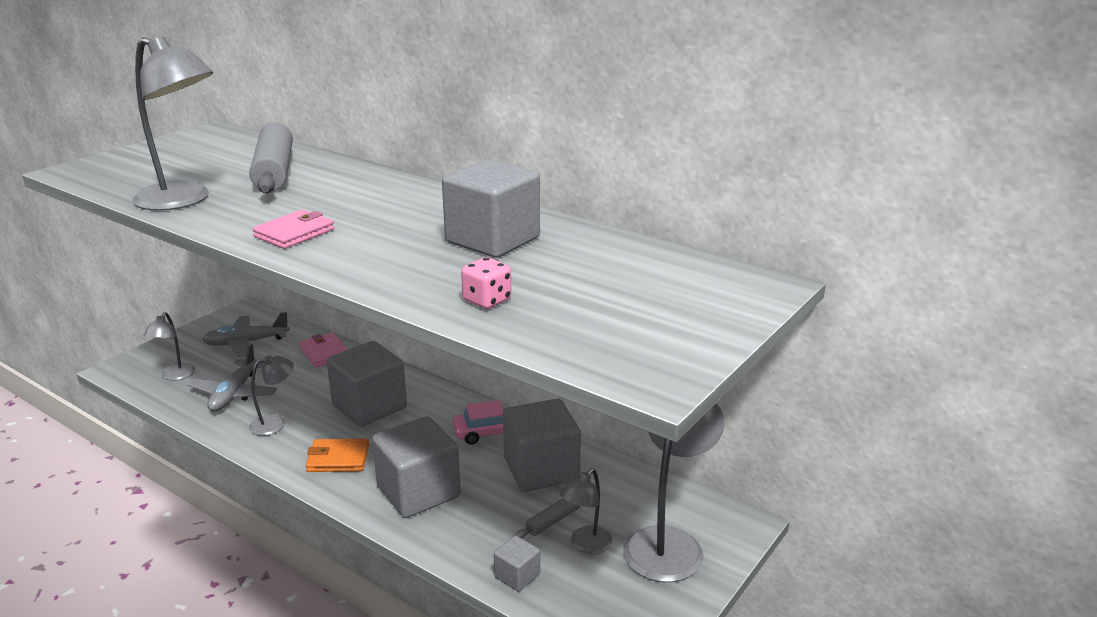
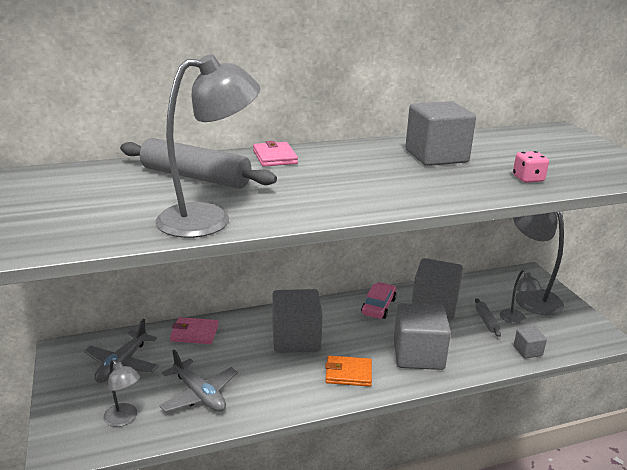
camera: 55 degrees left, 0 degrees up
grey lamp [249,355,294,436] -> none
pink wallet [252,210,334,249] -> pink wallet moved to [253,141,298,166]
orange wallet [306,438,369,472] -> orange wallet turned 60 degrees clockwise [325,356,372,387]

